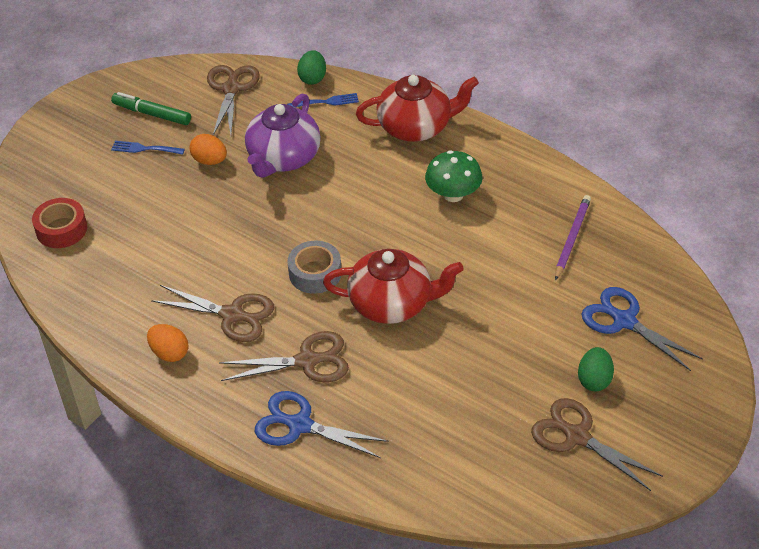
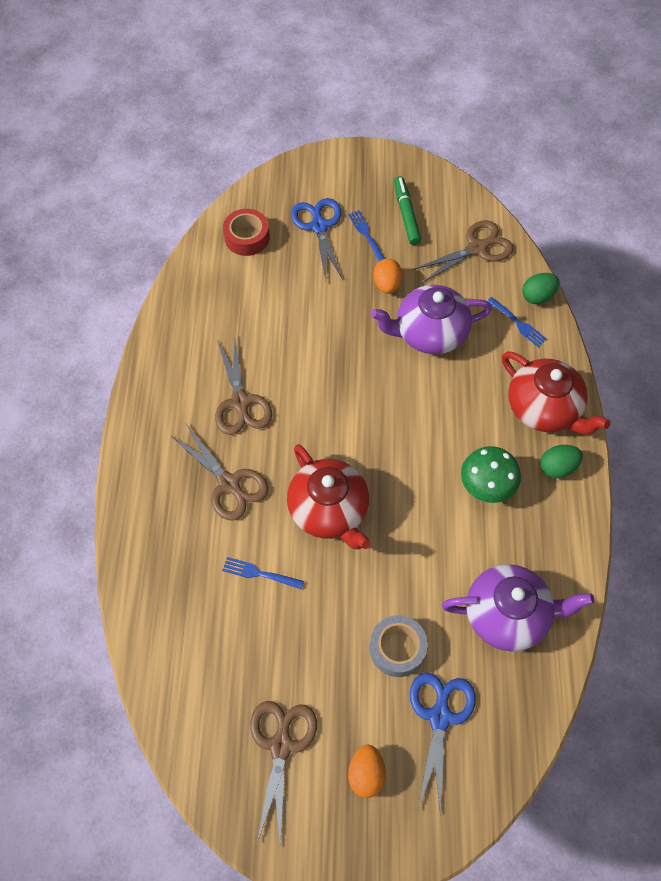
camera: 55 degrees right, 15 degrees up
orange egg [147,324,189,362] -> orange egg moved to [348,744,386,798]
blue scissors [255,391,389,458] -> blue scissors moved to [291,198,343,282]
grey tape [287,241,341,294] -> grey tape moved to [370,615,428,677]
purple pencil [555,195,591,281] -> purple teapot [442,564,594,652]
green egg [578,347,614,391] -> green egg moved to [541,445,583,478]
none -> blue fork [222,557,304,590]

